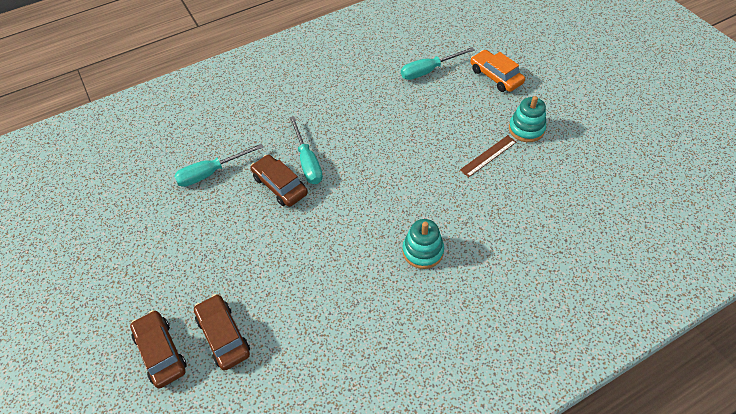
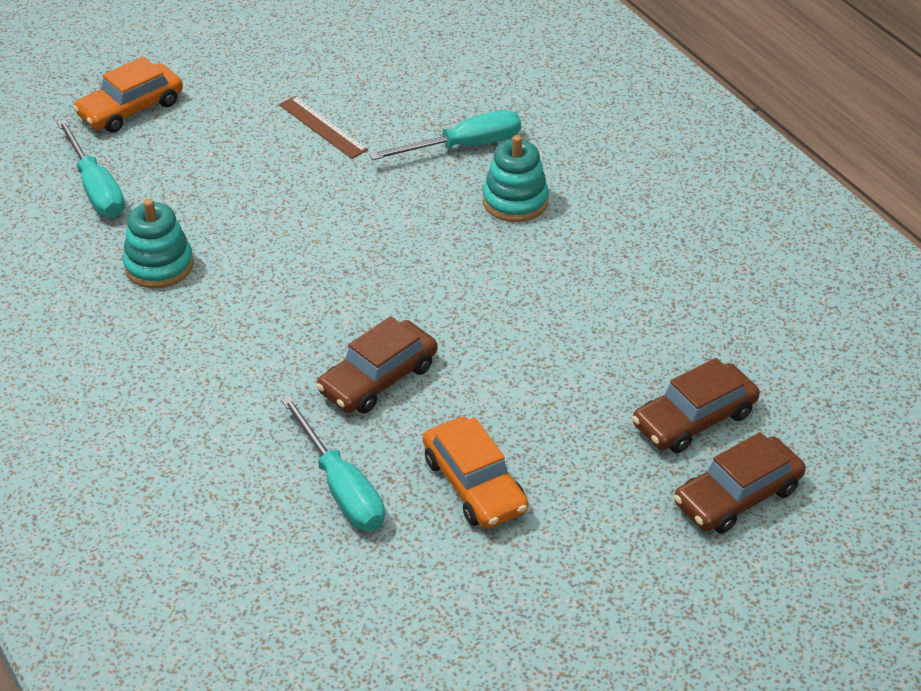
camera: 95 degrees left, 10 degrees down
turquoise screwdriver [289,116,323,184] -> turquoise screwdriver moved to [369,110,521,160]
turquoise stacking toy [509,96,546,142] -> turquoise stacking toy moved to [123,199,194,288]
none -> orange car [423,417,528,529]

